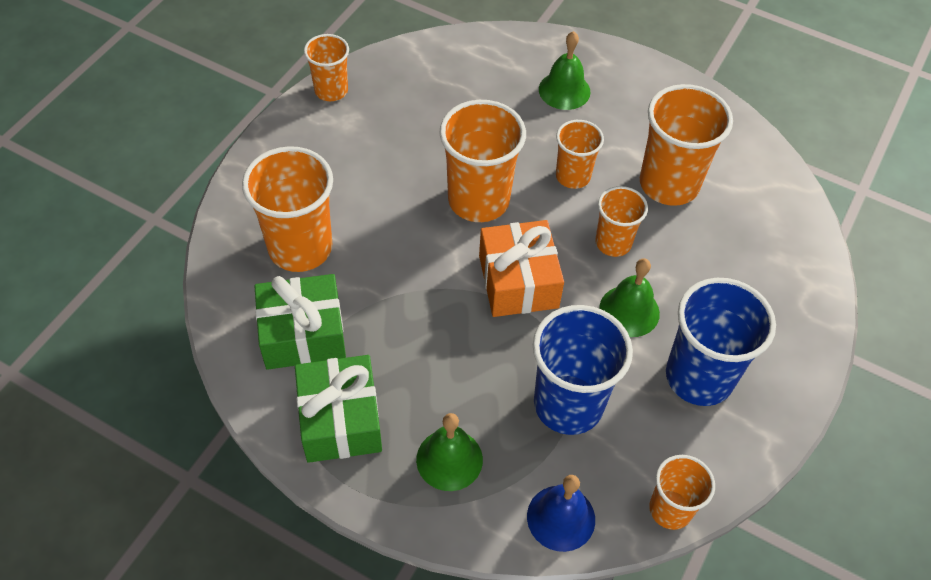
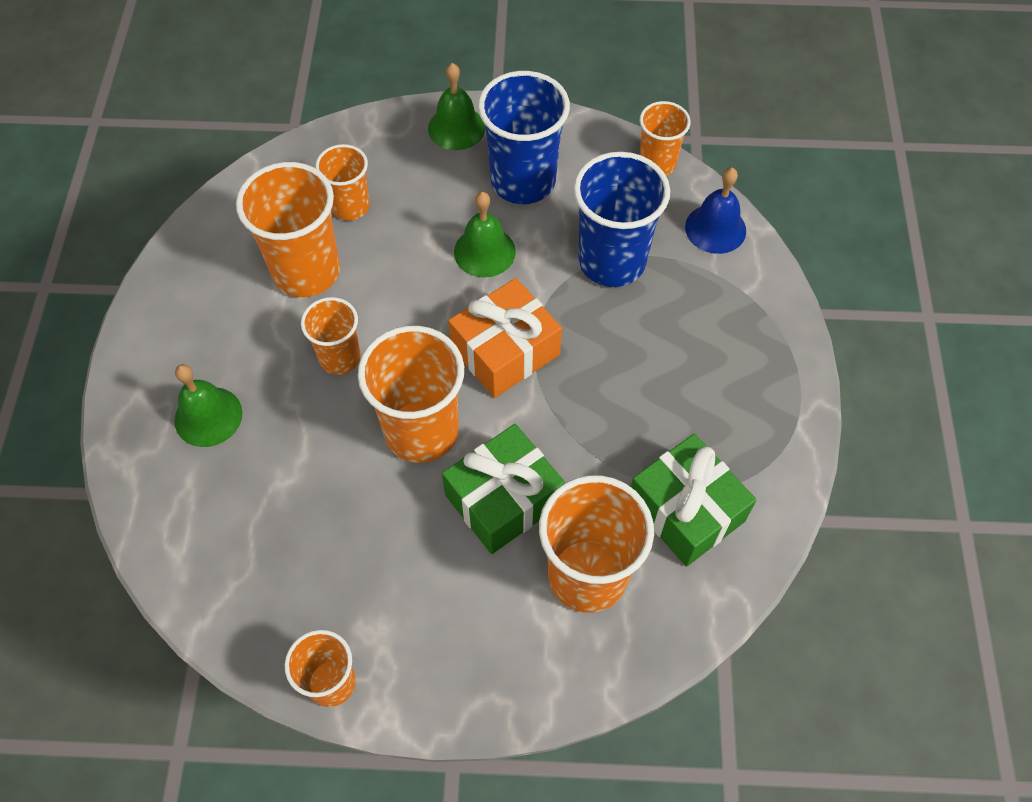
camera: 115 degrees left, 5 degrees up
green gift [295,355,382,463] -> green gift moved to [442,424,565,554]
green bell [416,413,483,491] -> green bell moved to [428,63,485,150]
orange cup [595,186,648,257] -> orange cup moved to [315,144,370,220]

